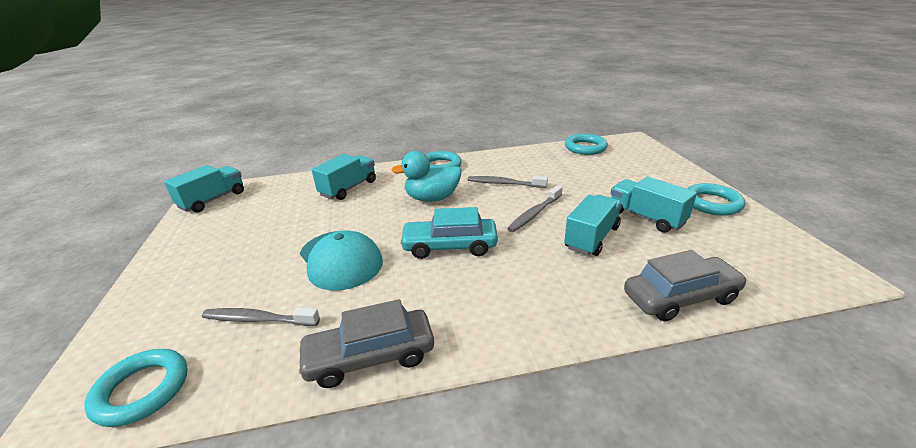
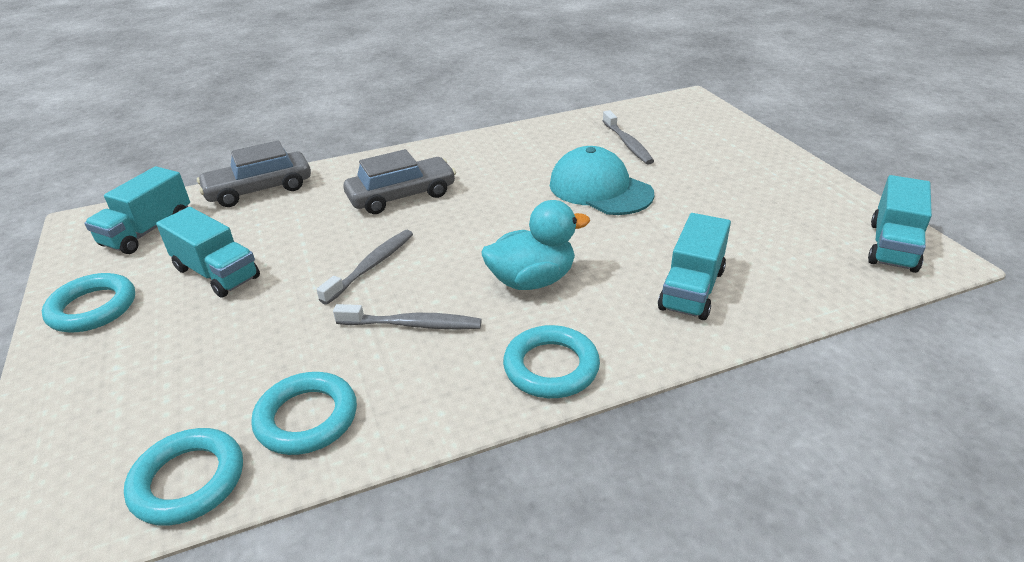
camera: 170 degrees right, 5 degrees up
turquoise ring [84,349,188,427] -> turquoise ring moved to [251,372,357,455]
grey toothbrush [202,308,320,326] -> grey toothbrush turned 75 degrees clockwise [603,110,654,165]
grey car [296,299,434,388] -> grey car moved to [344,149,456,214]
turquoise car [399,207,498,259] -> none
turquoise truck [564,195,622,256] -> turquoise truck moved to [85,166,190,254]

